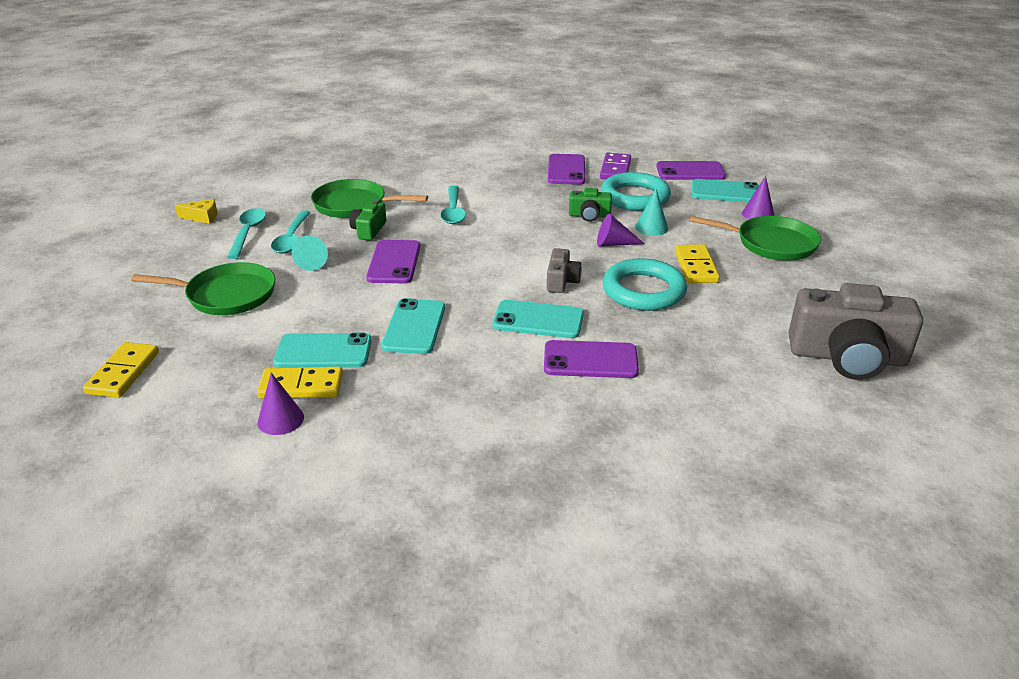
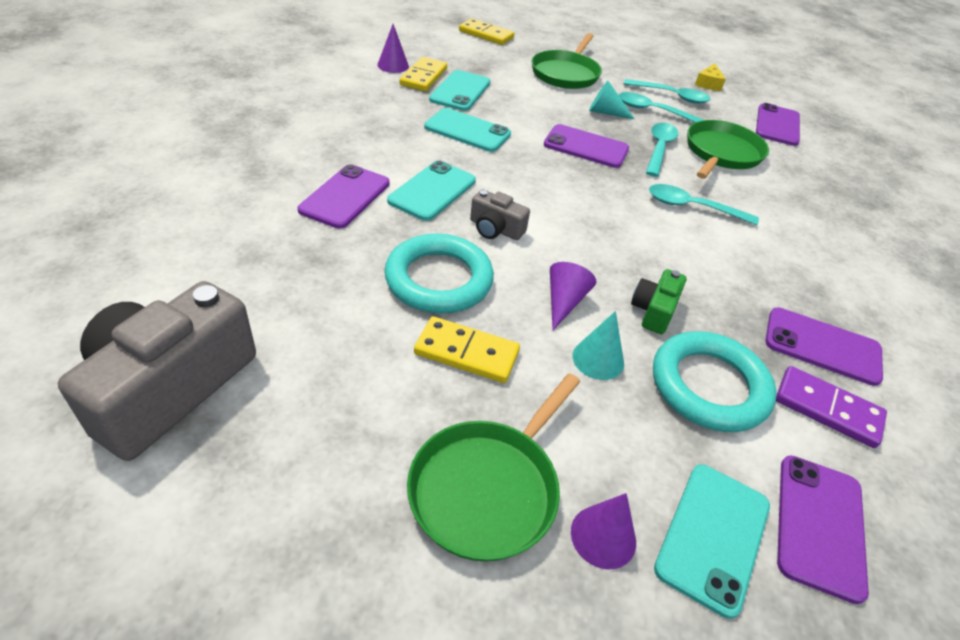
camera: 105 degrees right, 10 degrees up
green camera [349,200,386,241] -> turquoise spoon [646,123,678,177]
none -> purple phone [756,103,800,146]

